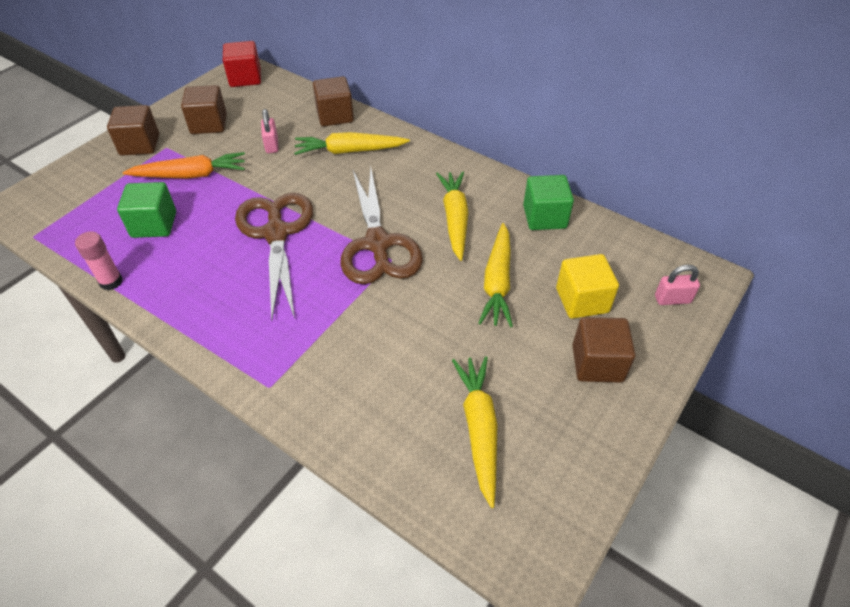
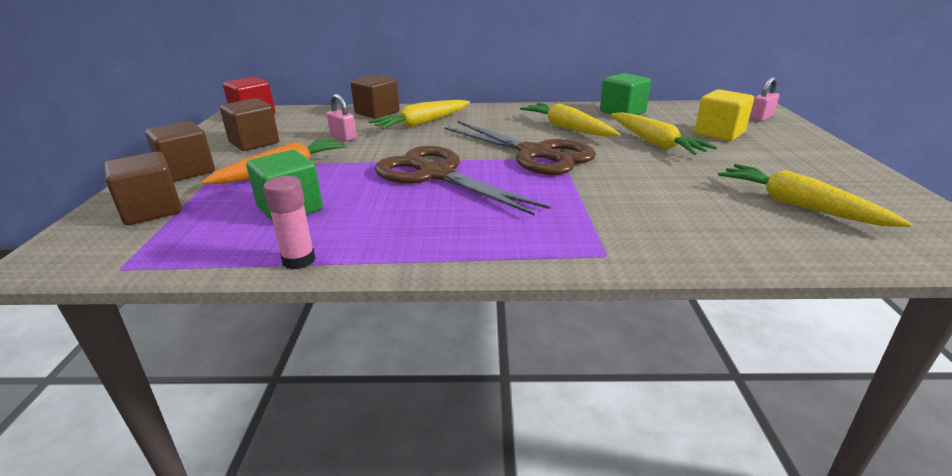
camera: 35 degrees left, 20 degrees down
brown cube [572,317,635,383] -> brown cube moved to [104,152,182,225]

